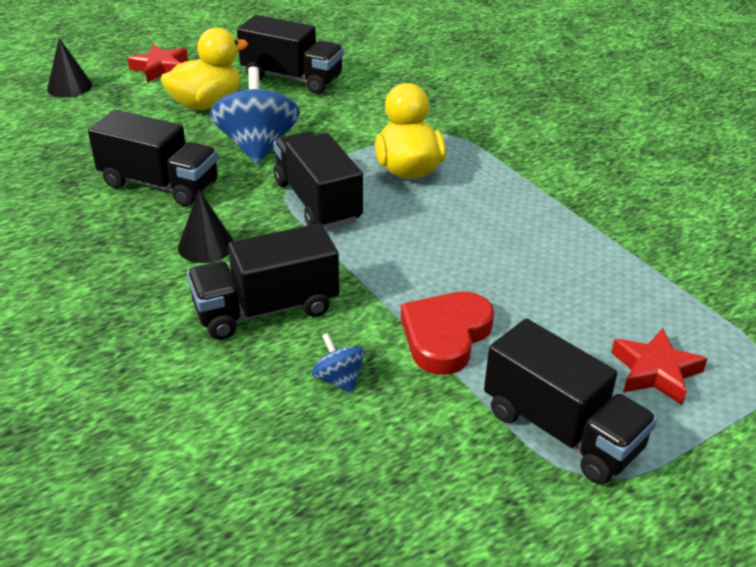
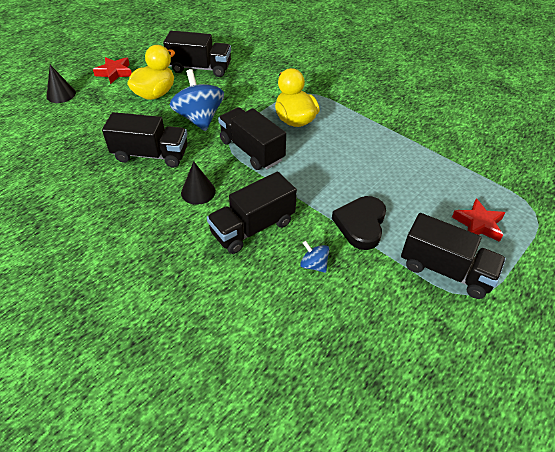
camera: 15 degrees left, 10 degrees up
red heart [401,291,494,375] -> black heart [332,196,386,250]

